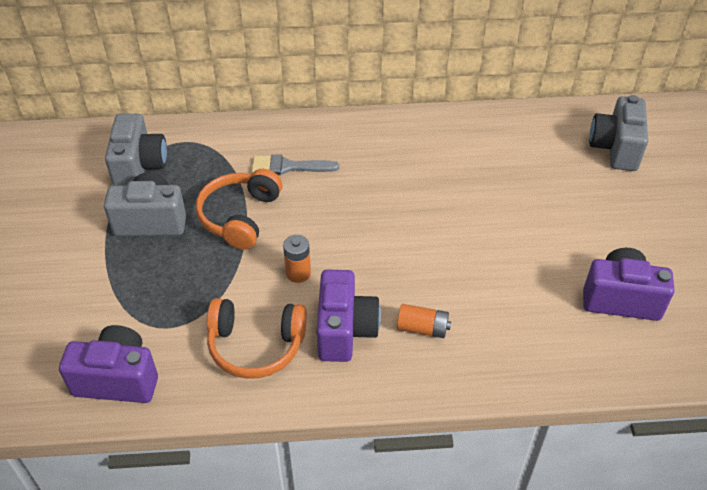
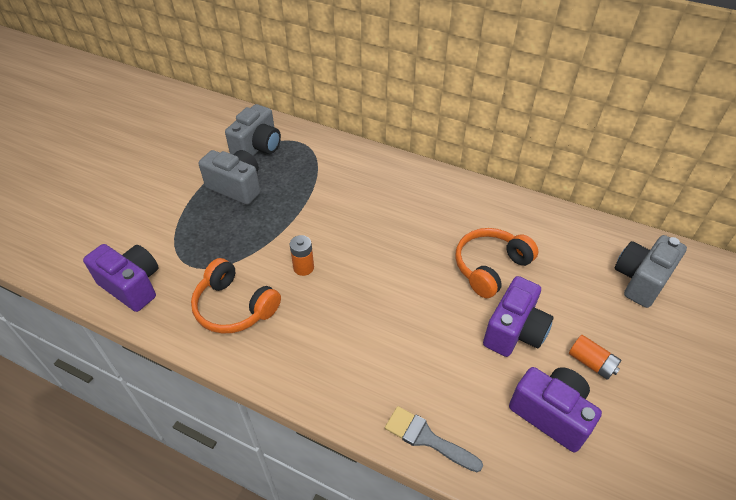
camera: 30 degrees right, 0 degrees up
orange headphones [196,169,282,250] -> orange headphones moved to [455,228,538,298]
grey brush [252,154,339,175] -> grey brush moved to [385,406,483,472]
purple camera [316,269,381,362] -> purple camera moved to [483,276,554,357]
orange battery [397,304,451,338] -> orange battery moved to [569,335,621,380]

